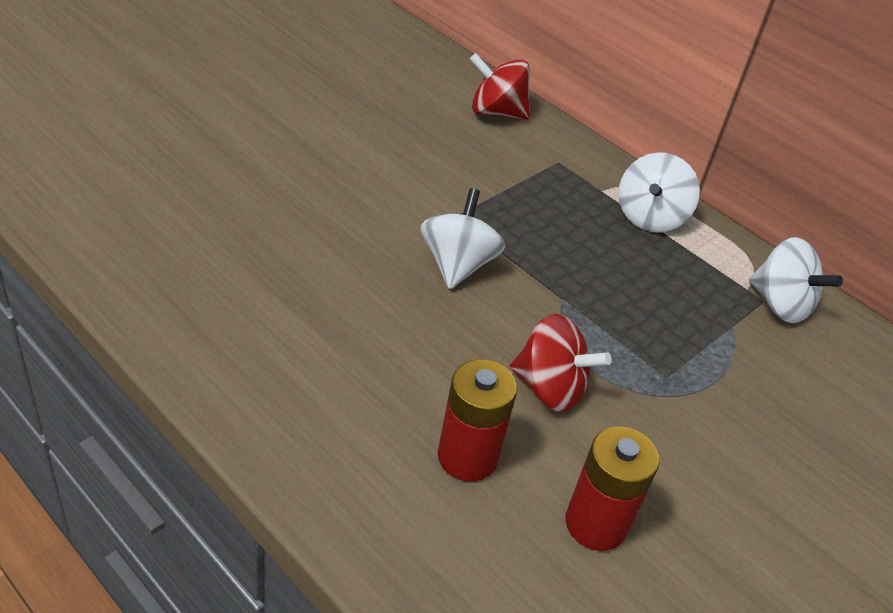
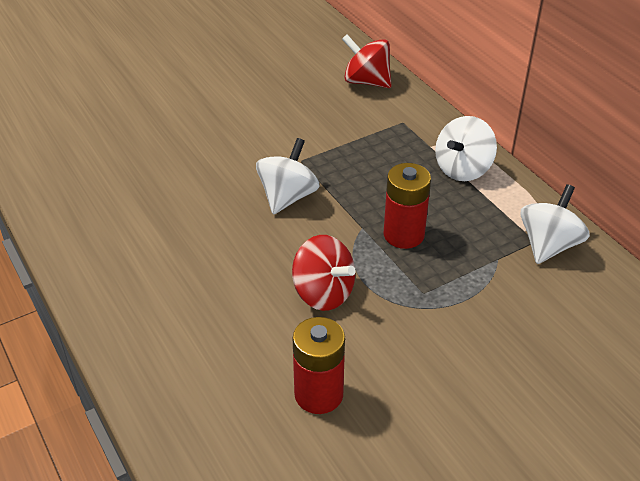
camera: 20 degrees right, 0 degrees up
red battery [438,359,517,482] -> red battery moved to [384,163,431,249]
white spinning top [749,237,843,323] -> white spinning top turned 120 degrees counterclockwise [521,184,590,264]

